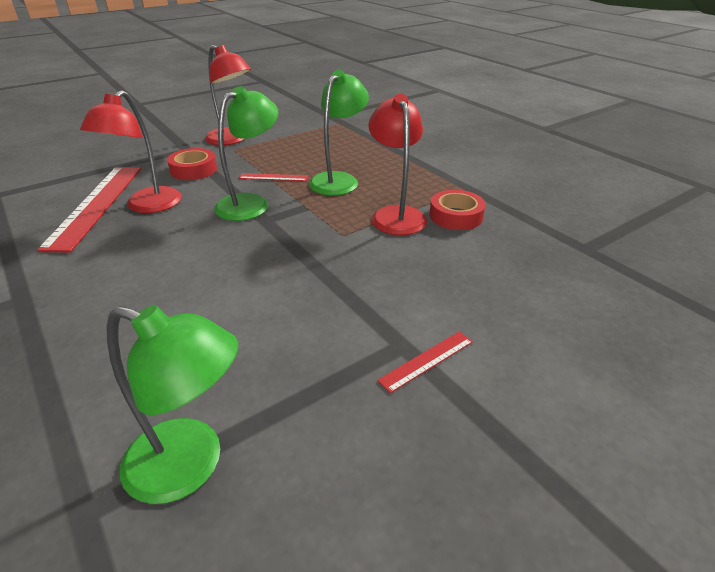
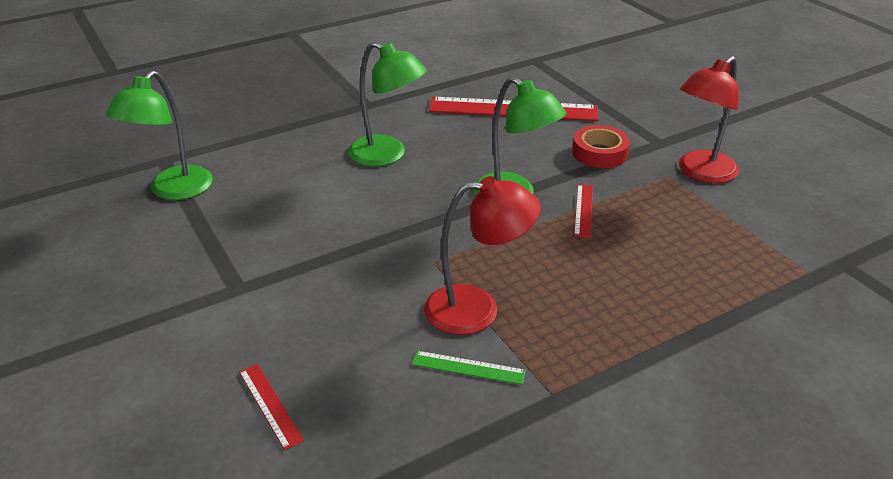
camera: 95 degrees right, 0 degrees up
red lamp [80,90,182,213] -> none
green lamp [309,70,369,196] -> green lamp moved to [348,42,427,167]
red ruler [377,331,473,393] -> red ruler moved to [239,364,304,450]
red tape [430,190,486,230] -> green ruler [412,351,526,385]

